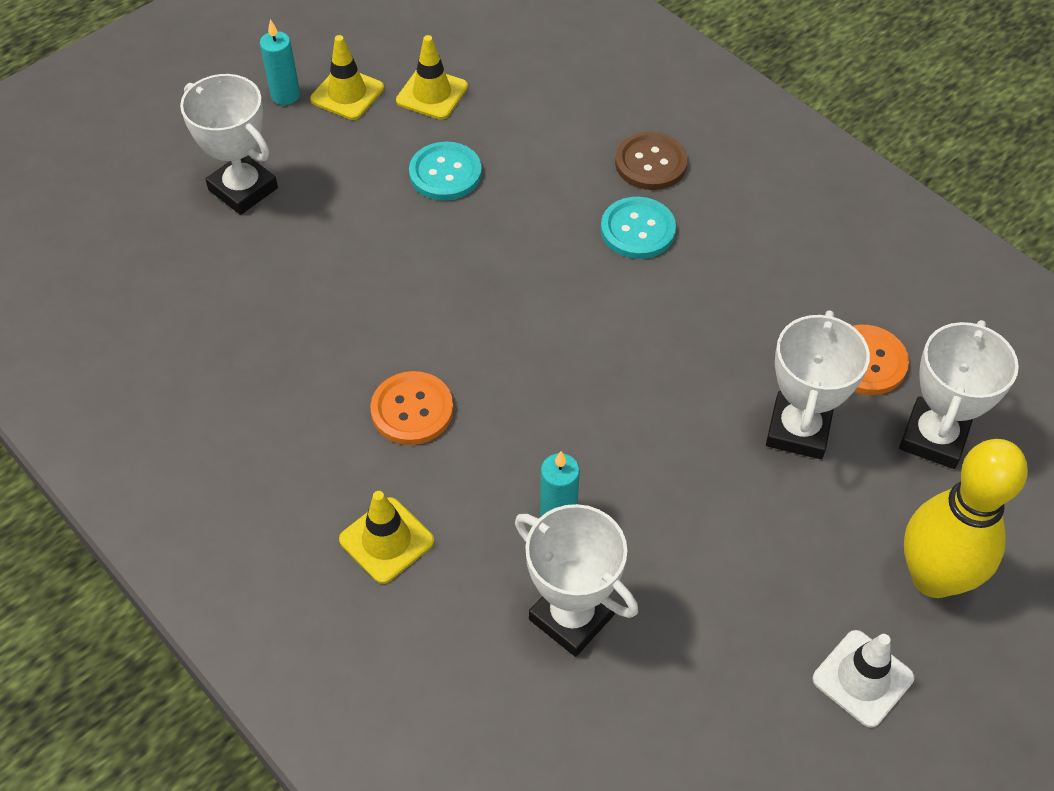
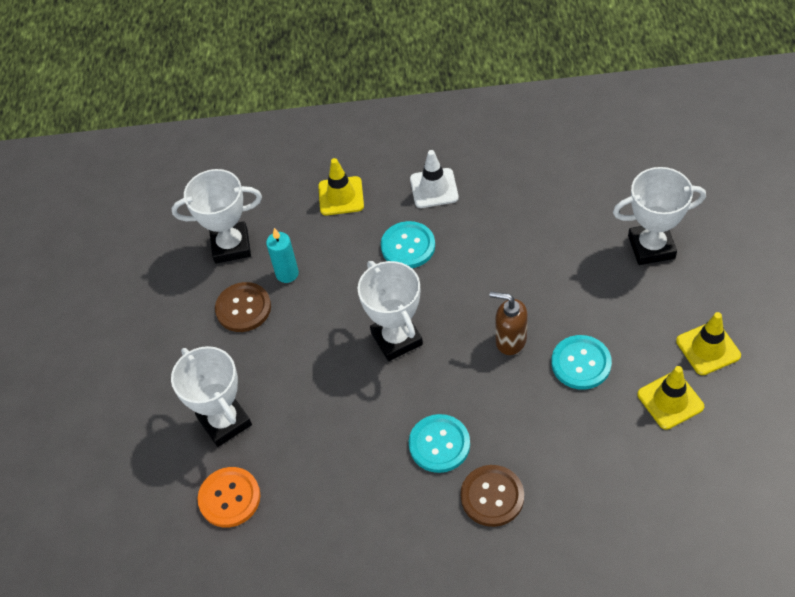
camera: 135 degrees right, 0 degrees up
turquoise candle [260,19,300,105] -> none
orange button [370,371,453,445] -> turquoise button [381,221,435,268]
white traffic cone [813,630,914,728] -> white traffic cone moved to [410,150,459,208]
white trophy [899,320,1019,469] -> white trophy moved to [358,261,423,361]
yellow bowling pin [904,439,1028,598] -> none
none -> brown button [215,282,271,332]
none -> brown soap dispenser [489,291,528,355]

